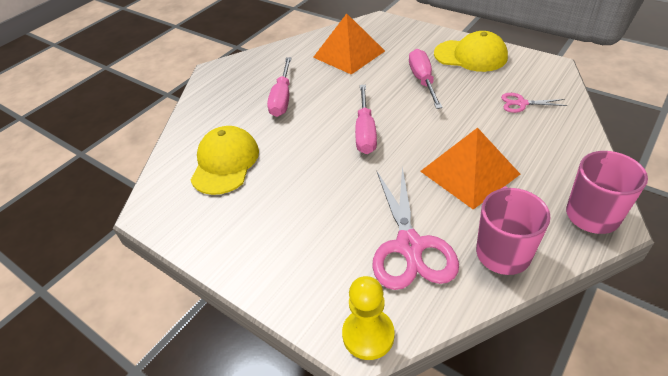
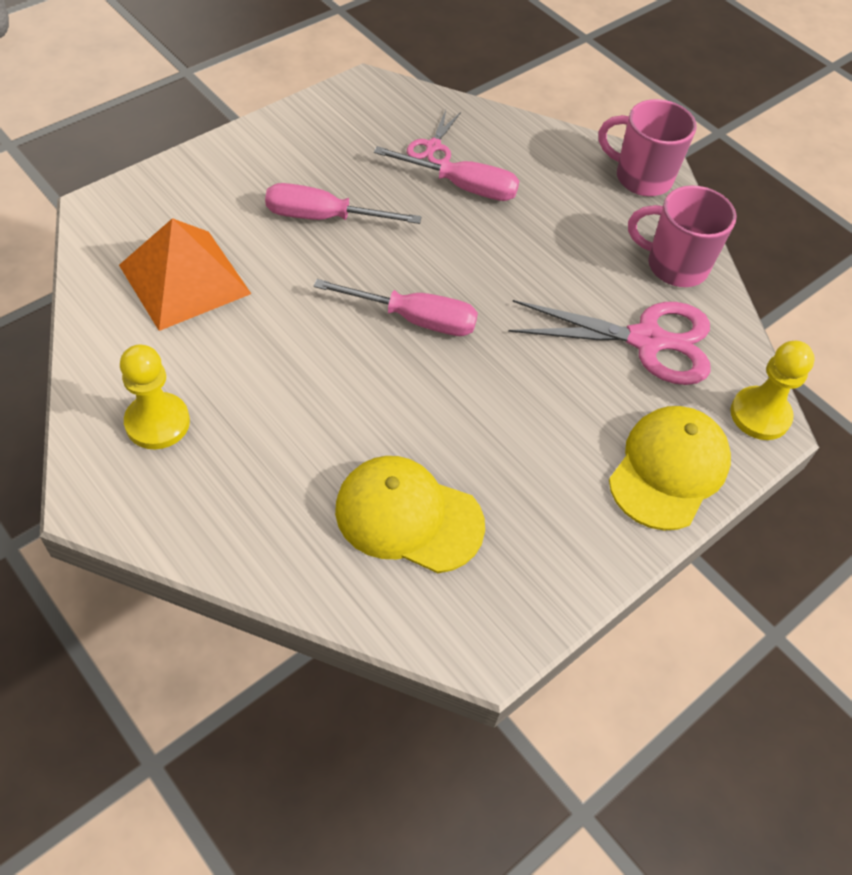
camera: 85 degrees left, 10 degrees up
pink screwdriver [267,57,292,117] -> pink screwdriver moved to [374,146,519,201]
orange pyramid [420,128,520,210] -> none
yellow cap [434,31,508,72] -> yellow cap moved to [609,406,731,530]
none -> yellow pawn [120,344,190,449]

